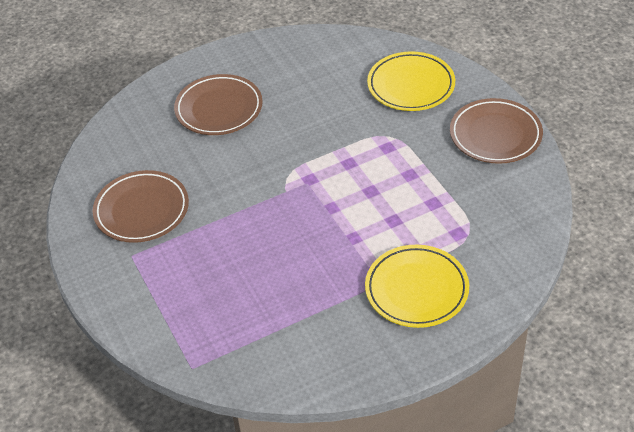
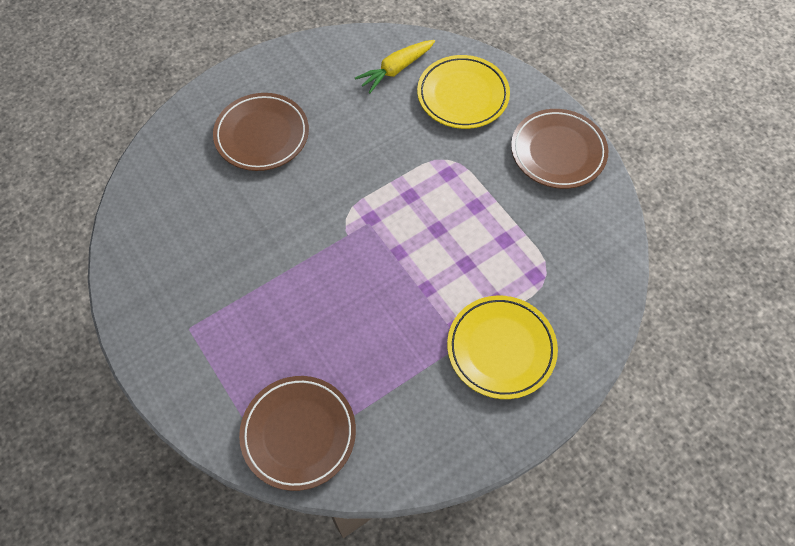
camera: 10 degrees left, 15 degrees up
brown plate [93,170,189,243] -> brown plate moved to [239,376,356,491]
none -> yellow carrot [355,40,435,93]

